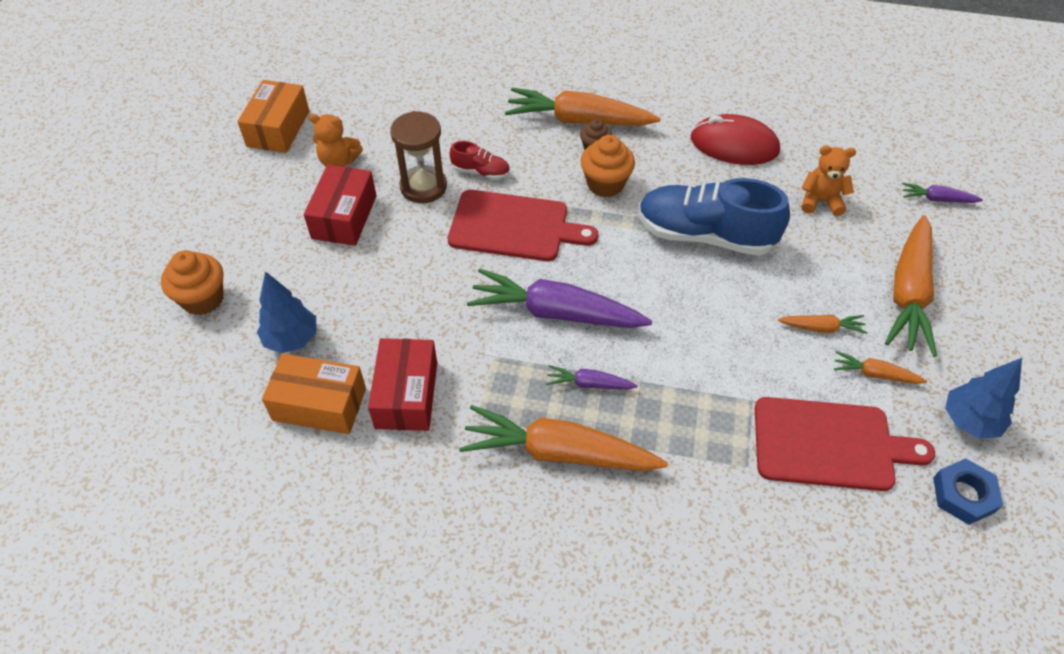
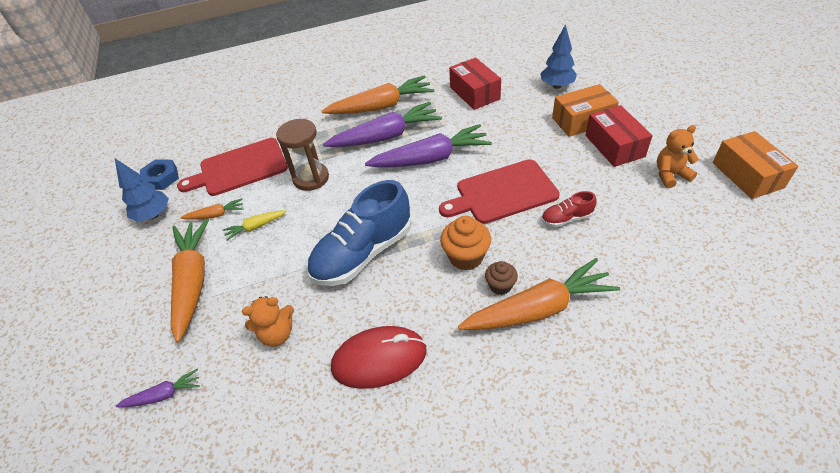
camera: 155 degrees right, 5 degrees down
orange cupcake [161,250,223,315] -> none
orange box [262,353,366,434] -> orange box moved to [552,84,619,137]
brown hourglass [390,111,447,203] -> brown hourglass moved to [276,119,329,191]
purple carrot [546,365,638,390] -> purple carrot [323,102,442,147], size x2.13
blue shoe [638,178,790,256] -> blue shoe turned 150 degrees clockwise [307,180,411,286]
orange carrot [778,315,868,334] -> yellow carrot [223,210,287,241]

